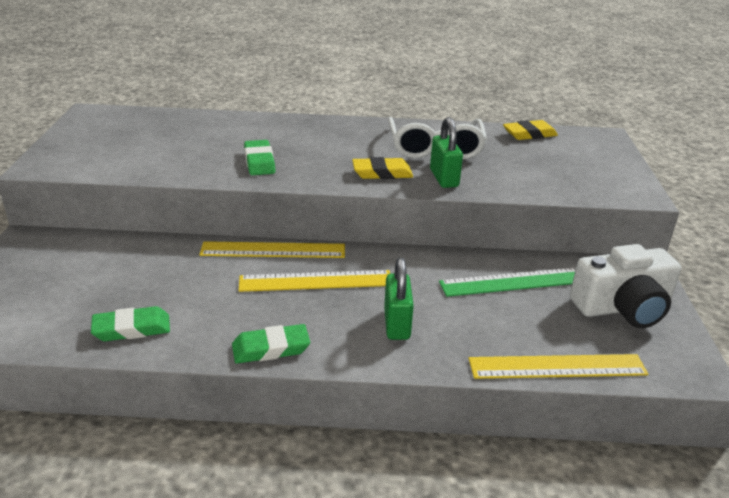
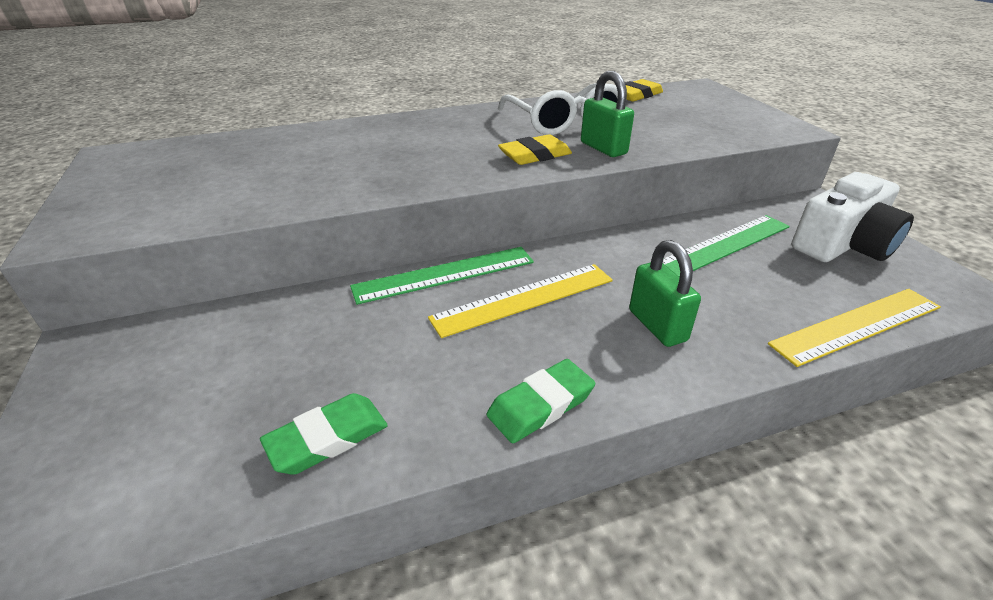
camera: 20 degrees left, 5 degrees up
yellow ruler [199,241,345,258] -> green ruler [350,247,534,305]
green eraser [244,140,276,175] -> none

